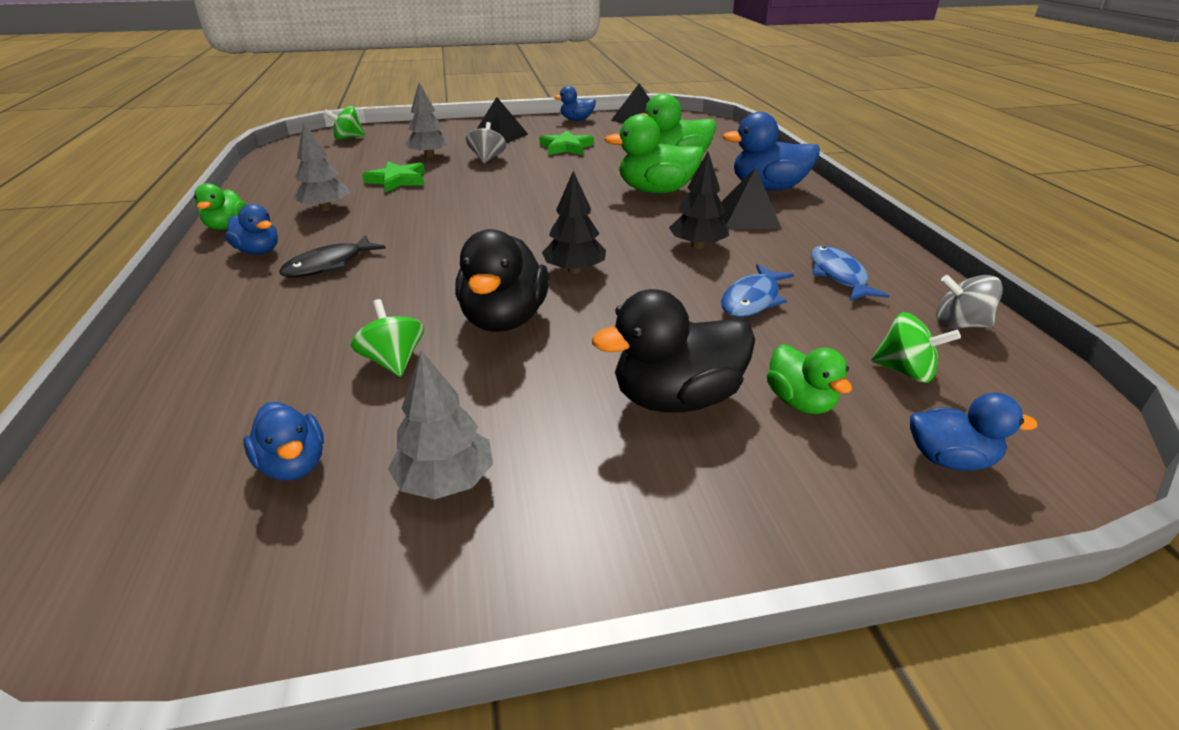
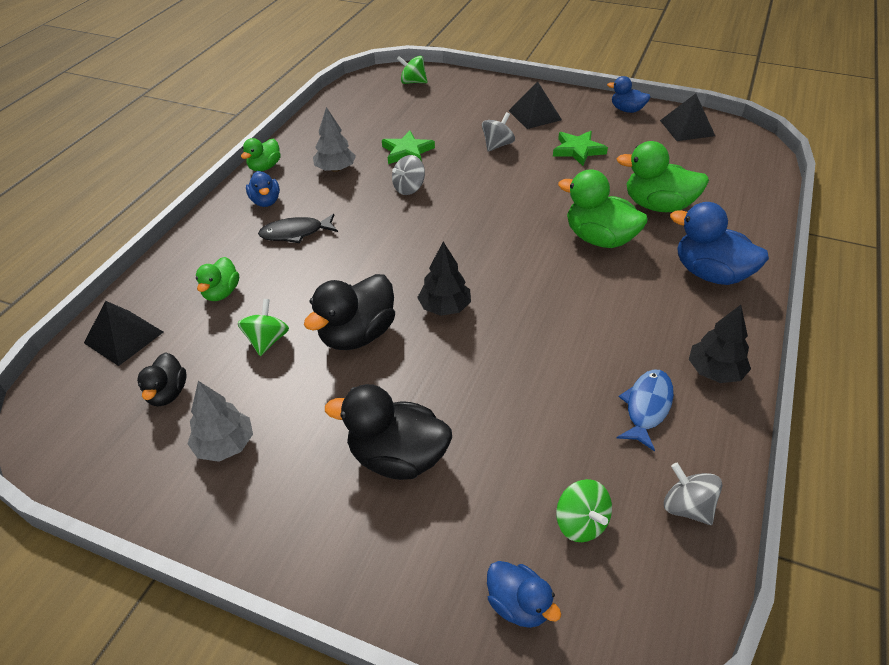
camera: 35 degrees right, 10 degrees up
blue duck [243,402,324,481] -> black duck [137,352,186,406]
grey tree [405,83,450,158] -> none
black tree [669,152,729,249] -> black tree moved to [689,305,751,383]
black pyramid [721,168,782,229] -> black pyramid moved to [84,301,163,366]
blue fish [721,264,794,317] -> none
green duck [767,344,852,414] -> green duck moved to [196,257,239,301]
none -> grey spinning top [392,155,425,195]

